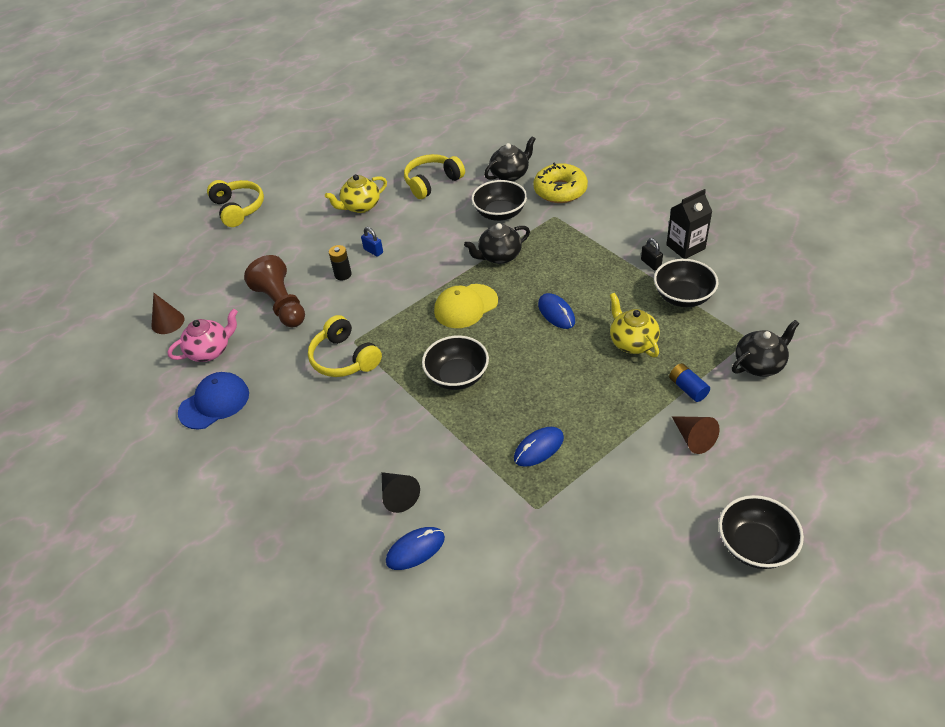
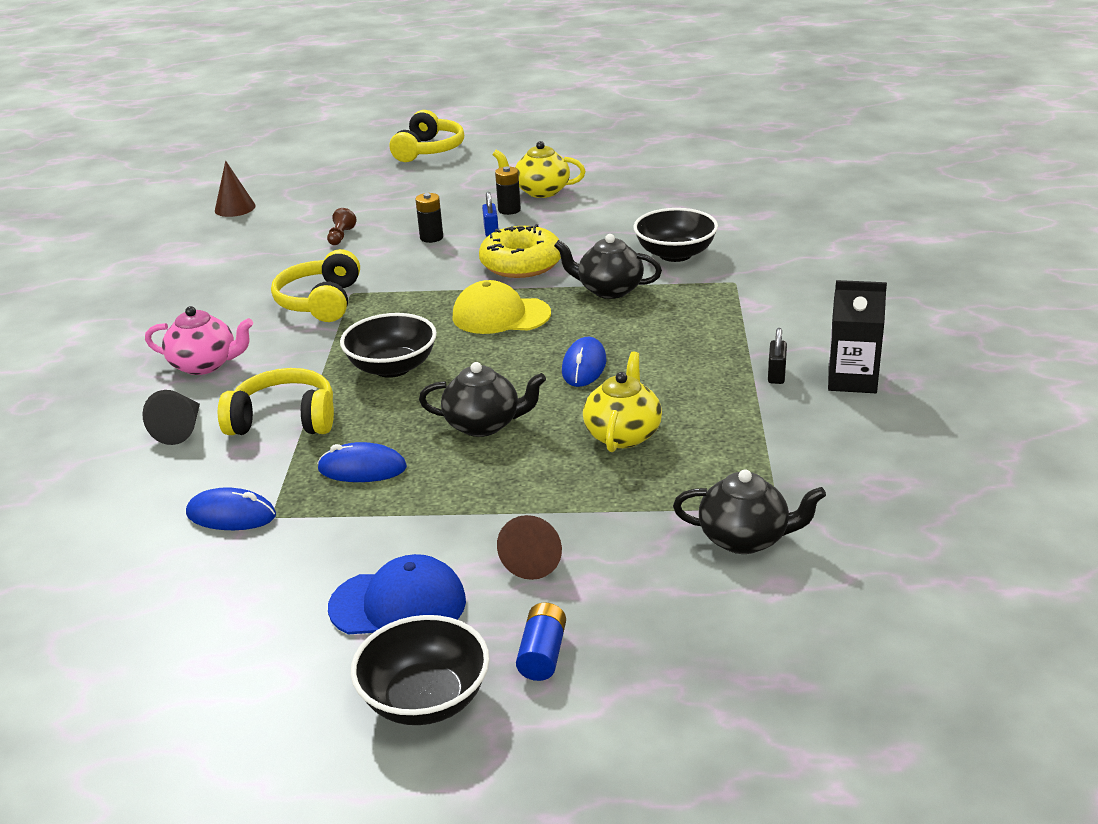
camera: 40 degrees right, 15 degrees down
pink teapot [167,309,238,362] -> pink teapot moved to [145,306,253,375]
blue cap [178,372,249,429] -> blue cap moved to [328,554,466,634]
brown pawn [244,255,305,327] -> brown pawn [327,208,357,245], size x0.43
blue mouse [386,527,445,570] -> blue mouse moved to [186,487,276,530]
yellow headphones [404,154,465,199] -> yellow headphones moved to [218,368,334,435]
black teapot [484,136,535,181] -> black teapot moved to [419,362,546,437]
yellow donut [533,163,588,203] -> yellow donut moved to [479,224,561,278]
black bowl [654,259,718,307] -> none
blue battery [669,363,710,402] -> blue battery moved to [516,602,566,681]
none -> black battery [495,167,521,215]

